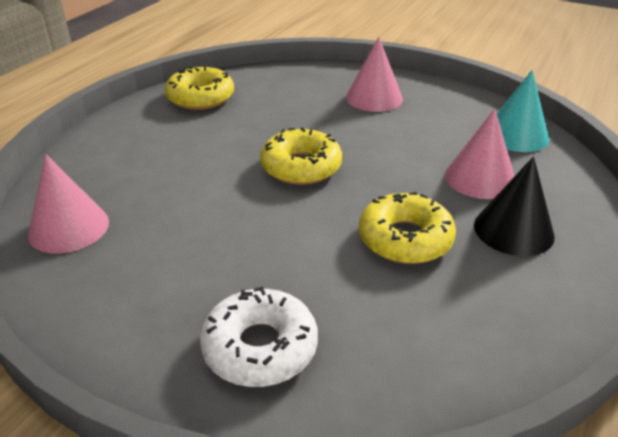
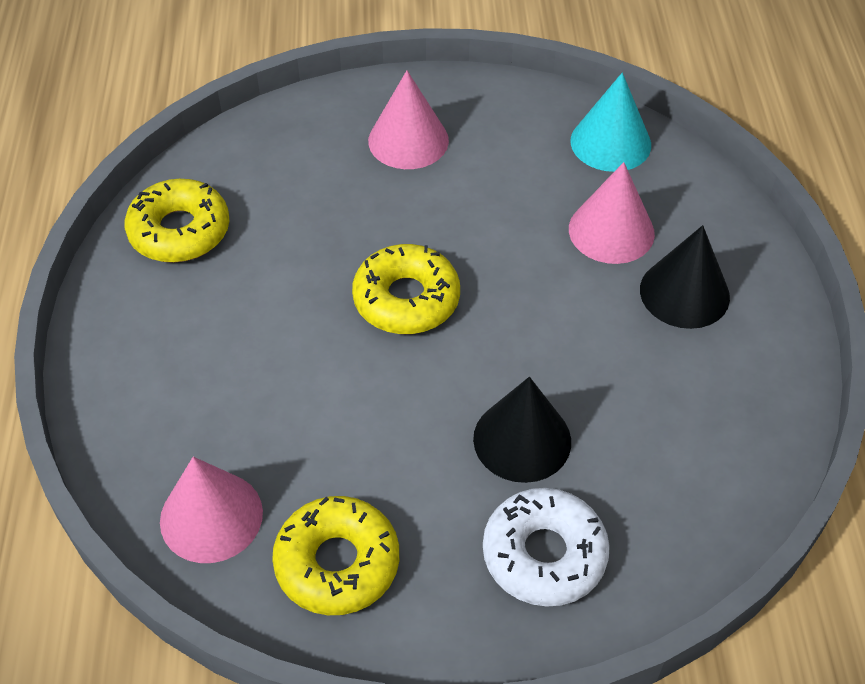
camera: 30 degrees left, 15 degrees up
yellow donut [359,192,456,264] -> yellow donut moved to [272,496,399,615]
none -> black cone [473,377,571,483]

